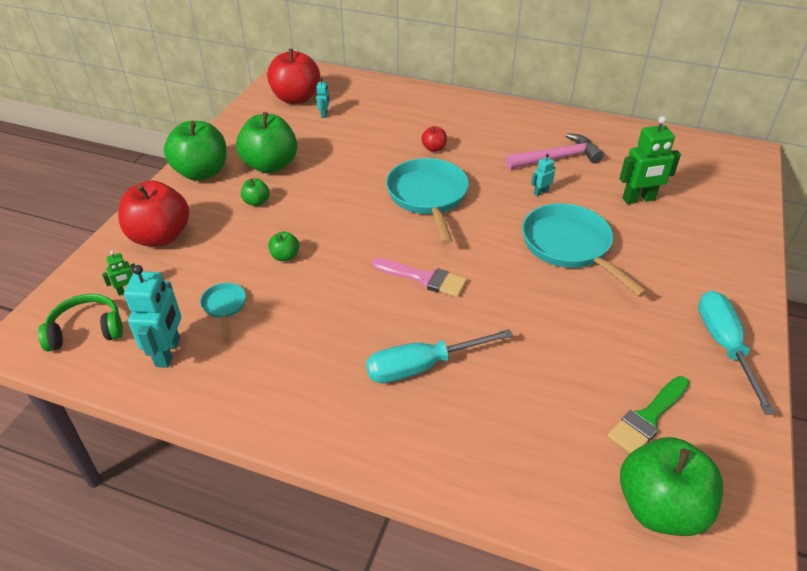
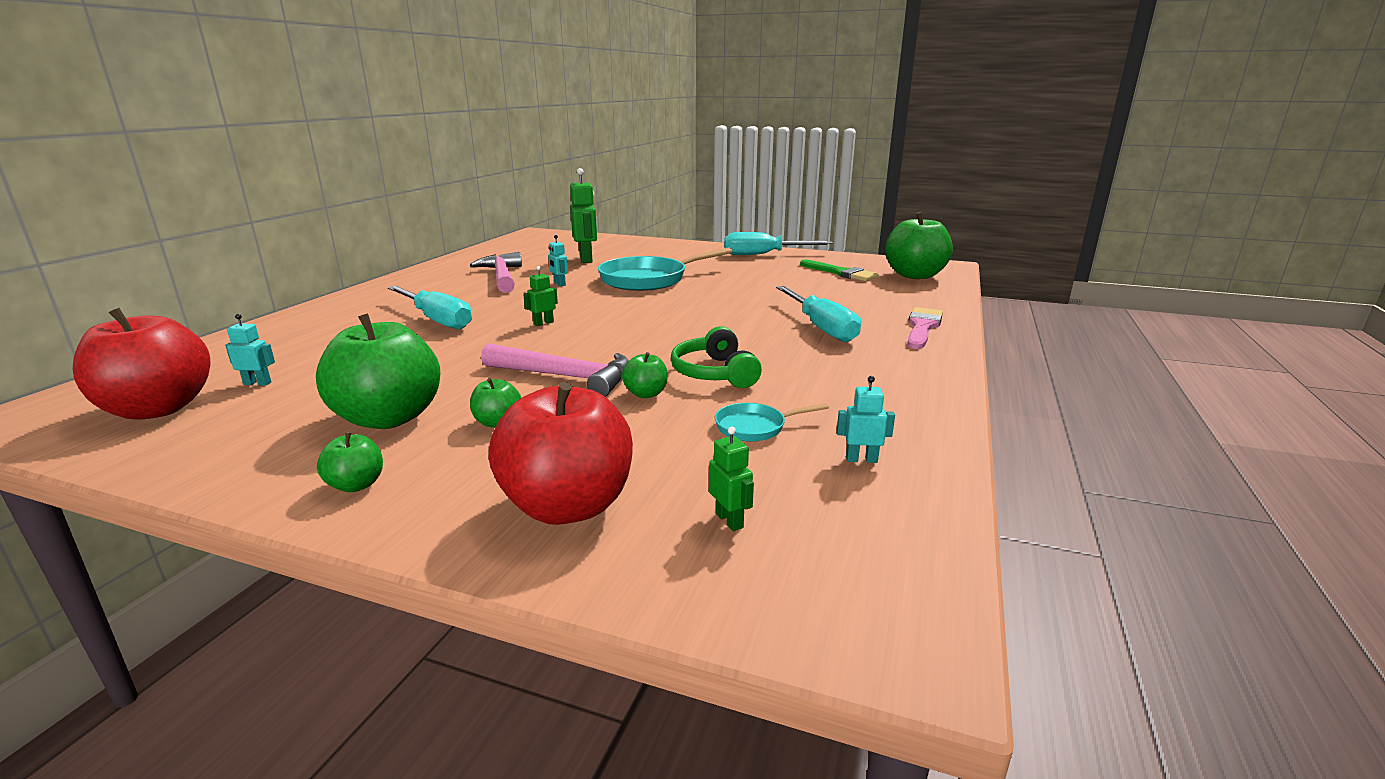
camera: 90 degrees left, 20 degrees down
green headphones [38,294,123,352] -> green headphones moved to [671,326,762,388]
turquoise robot [124,265,181,368] -> turquoise robot [837,376,895,463], size x0.49
green apple [164,121,226,181] -> green apple [317,432,383,492], size x0.45
pink brush [372,258,467,297] -> pink brush moved to [908,307,943,349]
turquoise pan [386,158,469,244] -> green robot [523,266,558,326]
red apple [421,126,447,152] -> turquoise screwdriver [388,286,472,329]
none -> pink hammer [481,343,629,397]

